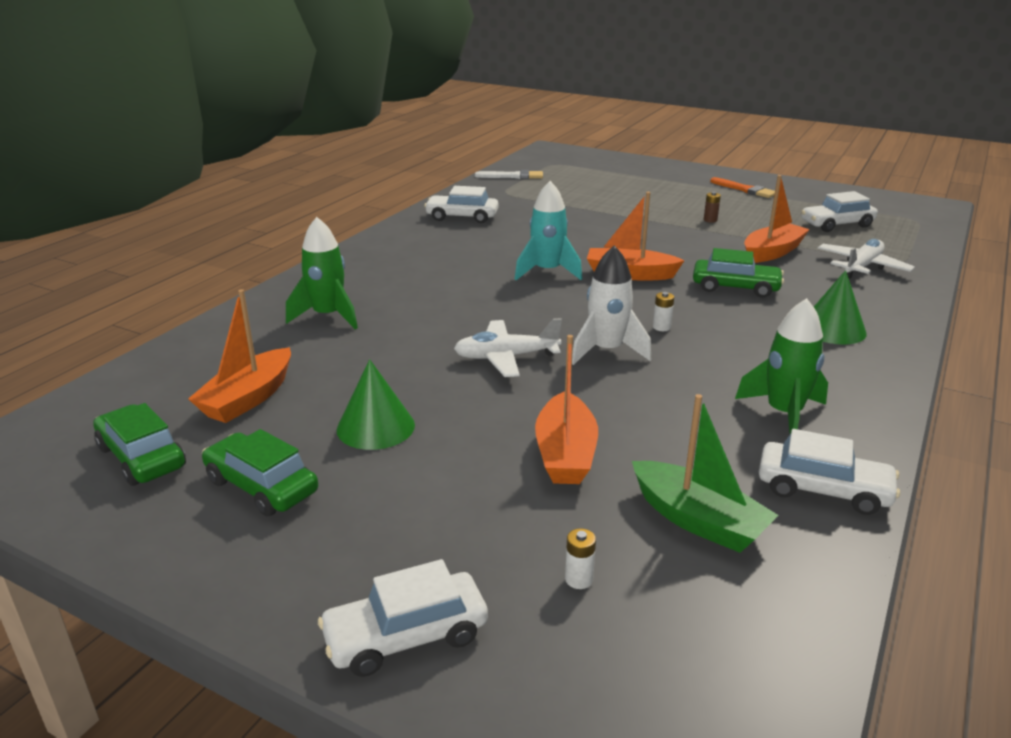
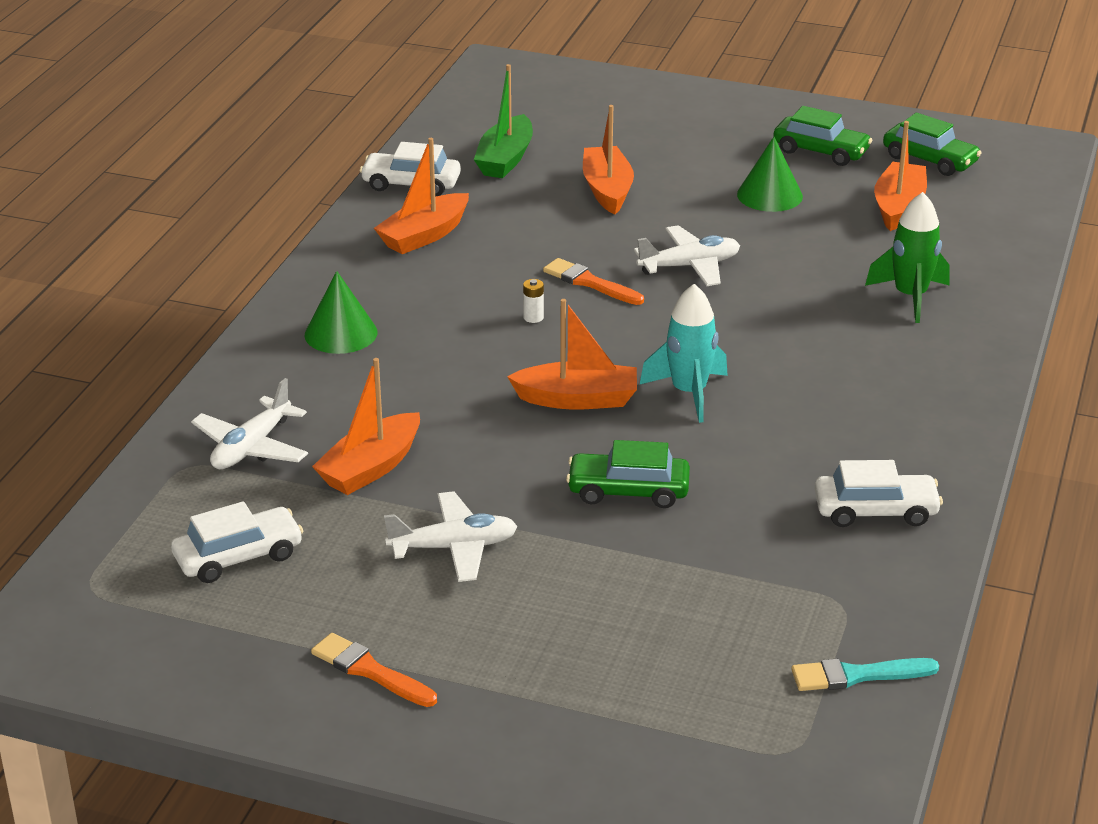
camera: 170 degrees right, 5 degrees up
white car [318,559,488,677] -> none
white brush [475,170,543,179] -> turquoise brush [791,658,939,691]
white battery [565,528,596,589] -> none
white rocket [572,246,651,365] -> orange brush [543,258,644,305]
green boat [632,394,779,553] -> green boat turned 105 degrees counterclockwise [474,64,533,178]
green car [693,248,784,298] -> green car moved to [566,440,690,508]
brown battery [704,192,721,223] -> white plane [384,491,518,582]
green rocket [735,298,828,434] -> orange boat [374,138,469,254]

